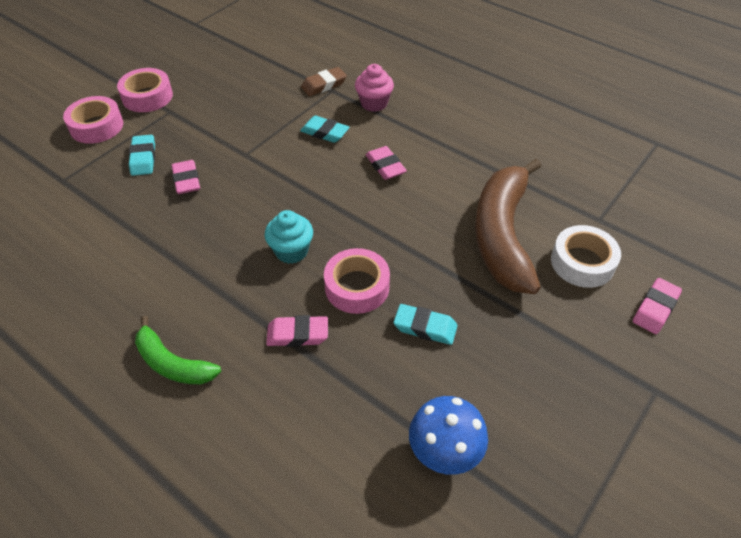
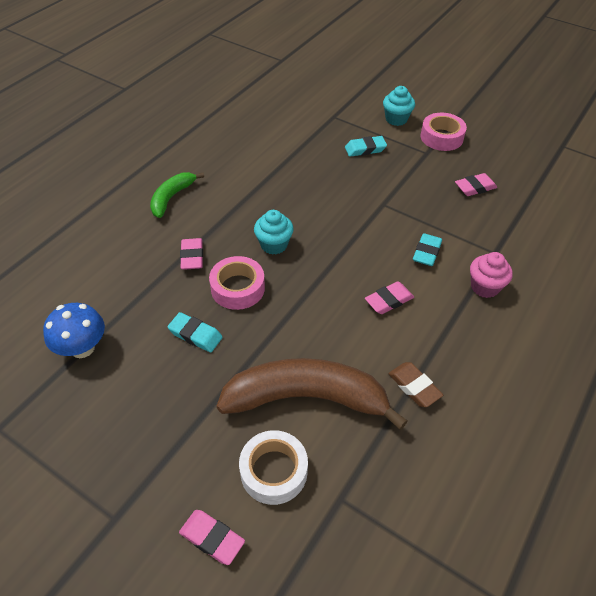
camera: 85 degrees right, 0 degrees up
pink tape [63,96,123,144] -> turquoise cupcake [383,86,415,126]
pink eraser [172,160,200,194] -> pink eraser moved to [455,173,497,196]
brown eraser [301,67,347,96] -> brown eraser moved to [389,362,443,407]
turquoise eraser [393,304,458,345] -> turquoise eraser turned 75 degrees counterclockwise [168,312,223,352]

